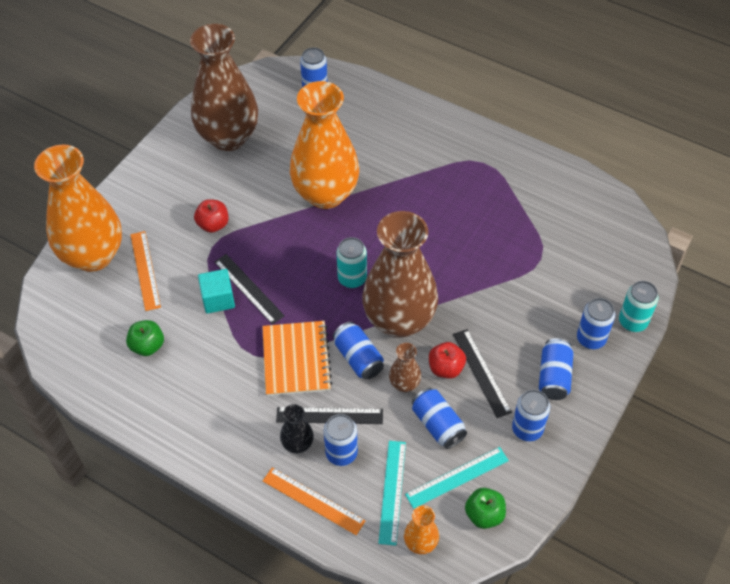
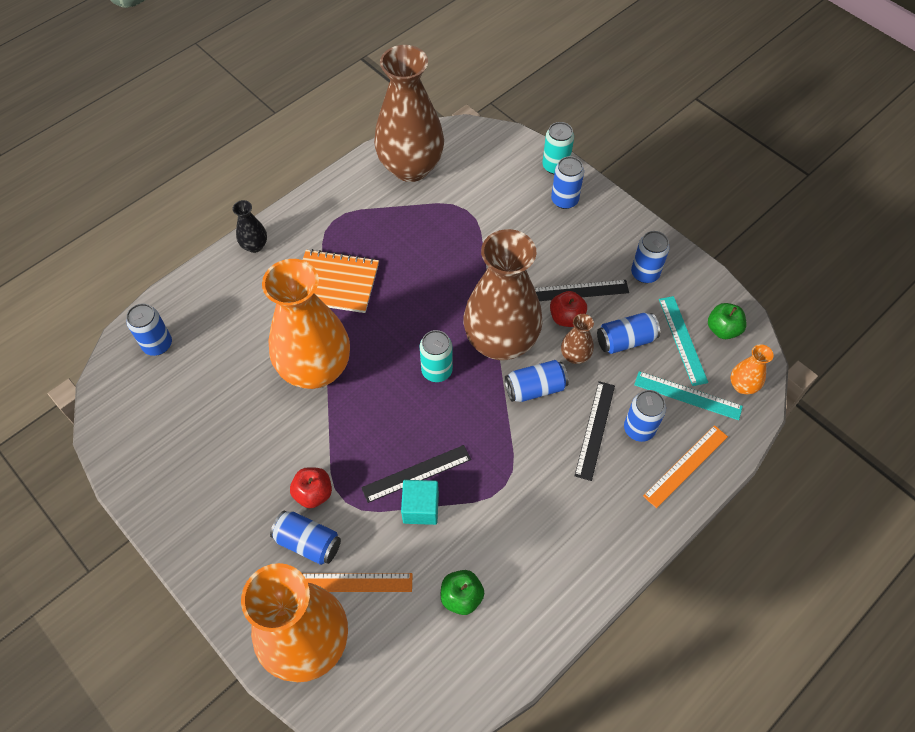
camera: 75 degrees left, 5 degrees up
brown vase [190,24,258,151] -> brown vase moved to [374,45,444,182]
orange notebook [262,321,332,396] -> orange notebook moved to [303,249,379,313]
black vase [280,404,314,453] -> black vase moved to [232,200,267,253]
blue can [539,338,574,400] -> blue can moved to [270,510,341,565]

